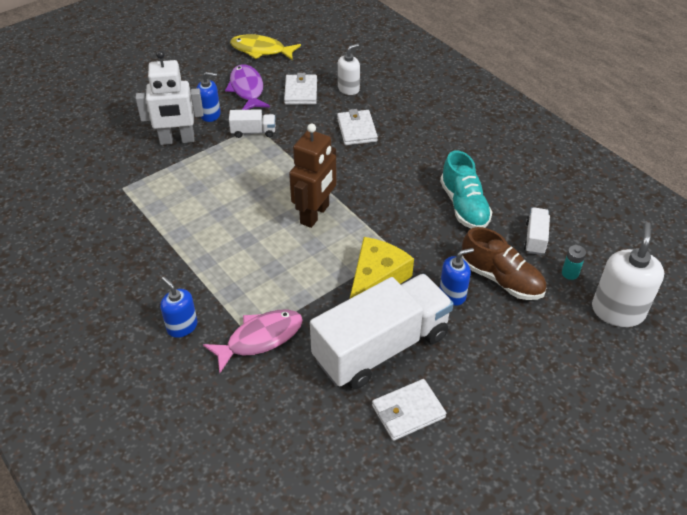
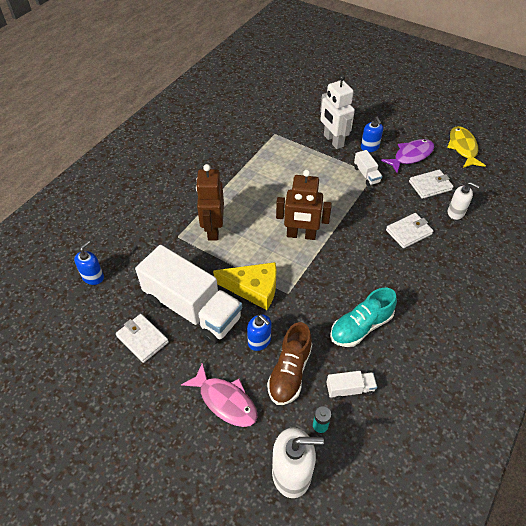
camera: 70 degrees right, 5 degrees up
blue soap dispenser [160,277,198,338] -> blue soap dispenser moved to [74,241,104,285]
pink fish [203,309,303,373] -> pink fish moved to [181,363,257,427]
none -> brown robot [196,164,224,241]

